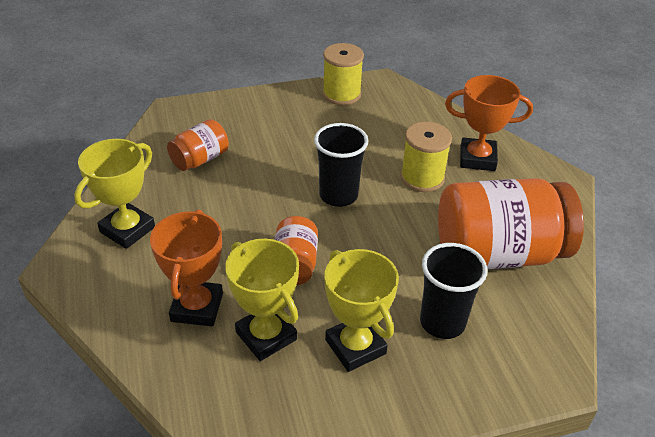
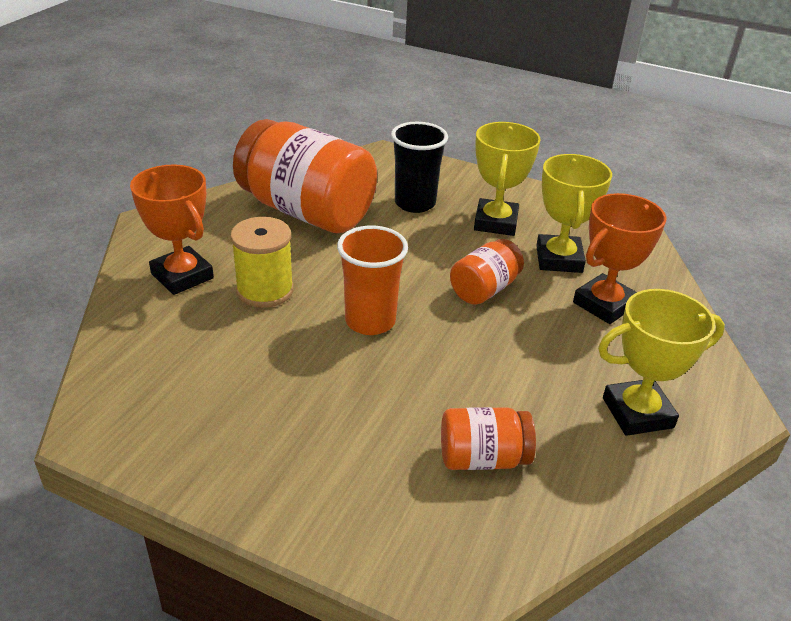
camera: 140 degrees left, 5 degrees down
black cup [314,123,369,207] -> orange cup [337,225,408,335]
yellow spool [322,43,364,105] -> none

